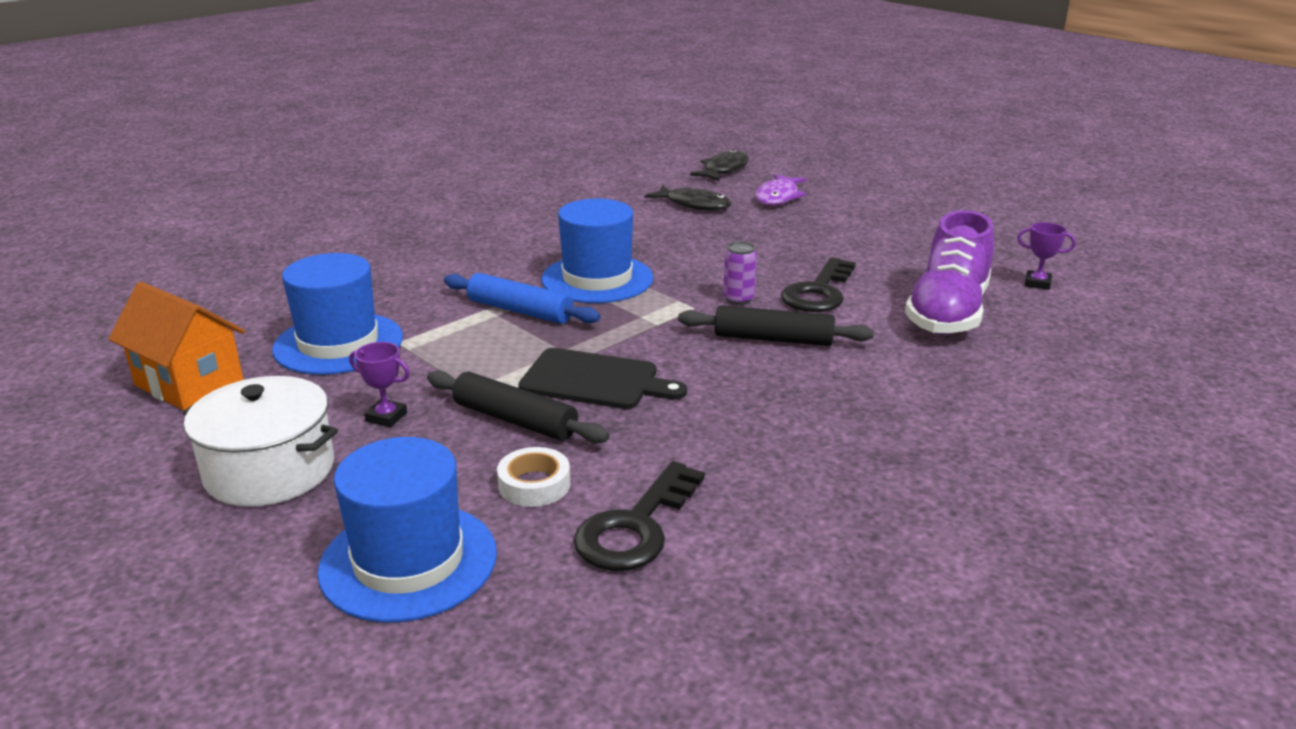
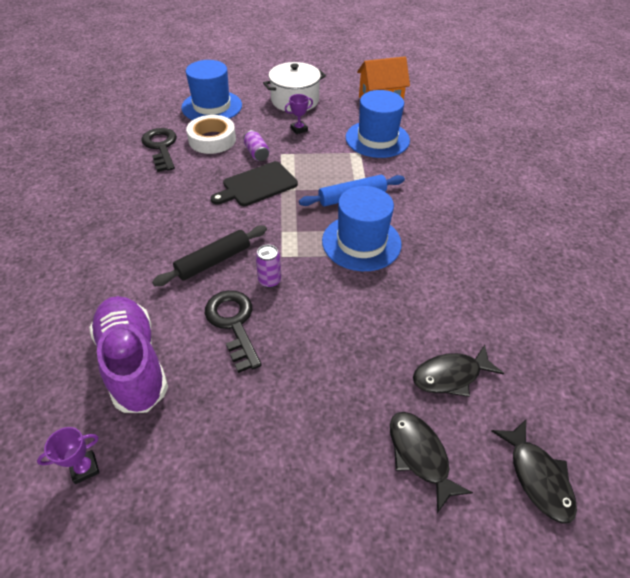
camera: 130 degrees right, 20 degrees up
black rolling pin [427,370,610,443] -> purple can [243,130,270,161]
white tape [497,447,570,507] -> white tape [186,115,236,154], size x1.59
purple fish [755,174,806,206] -> black fish [390,412,473,513]

